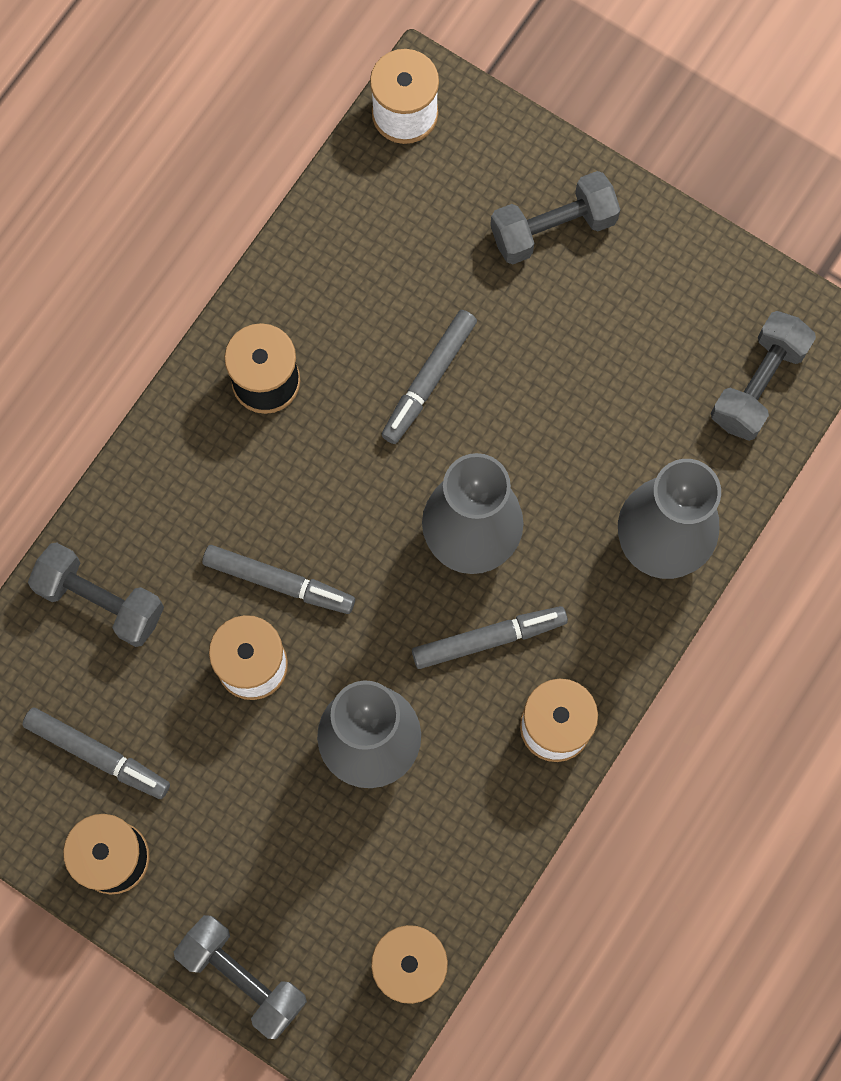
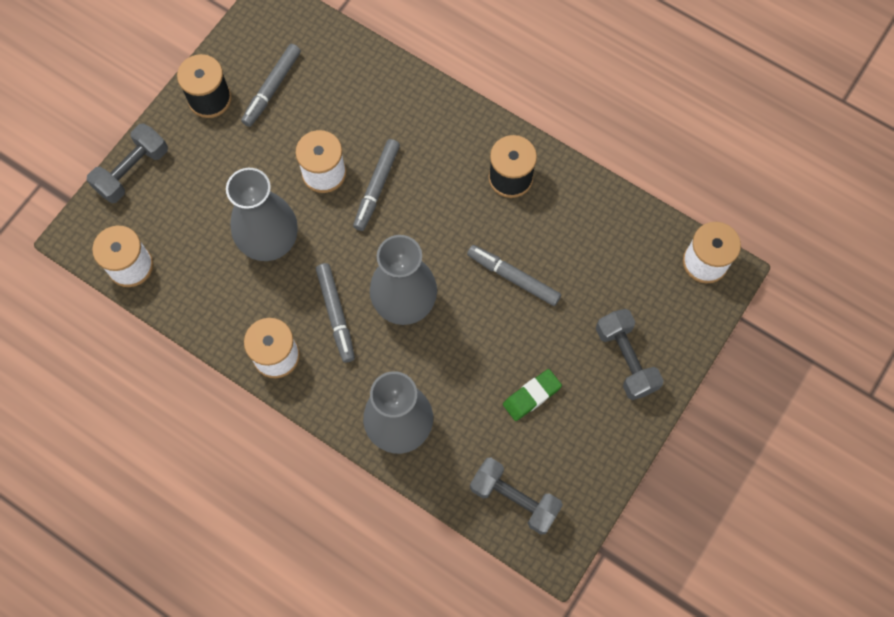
camera: 90 degrees right, 5 degrees down
grey dumbbell [28,542,164,647] -> none
none -> green eraser [503,369,562,421]

